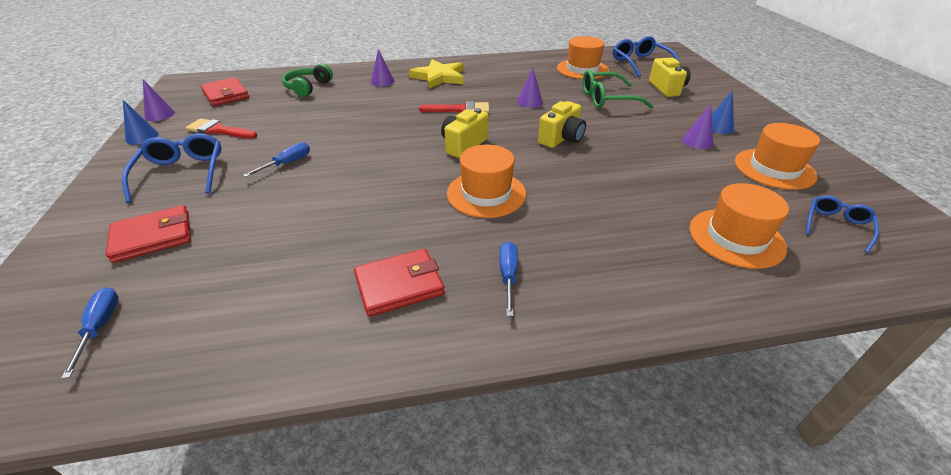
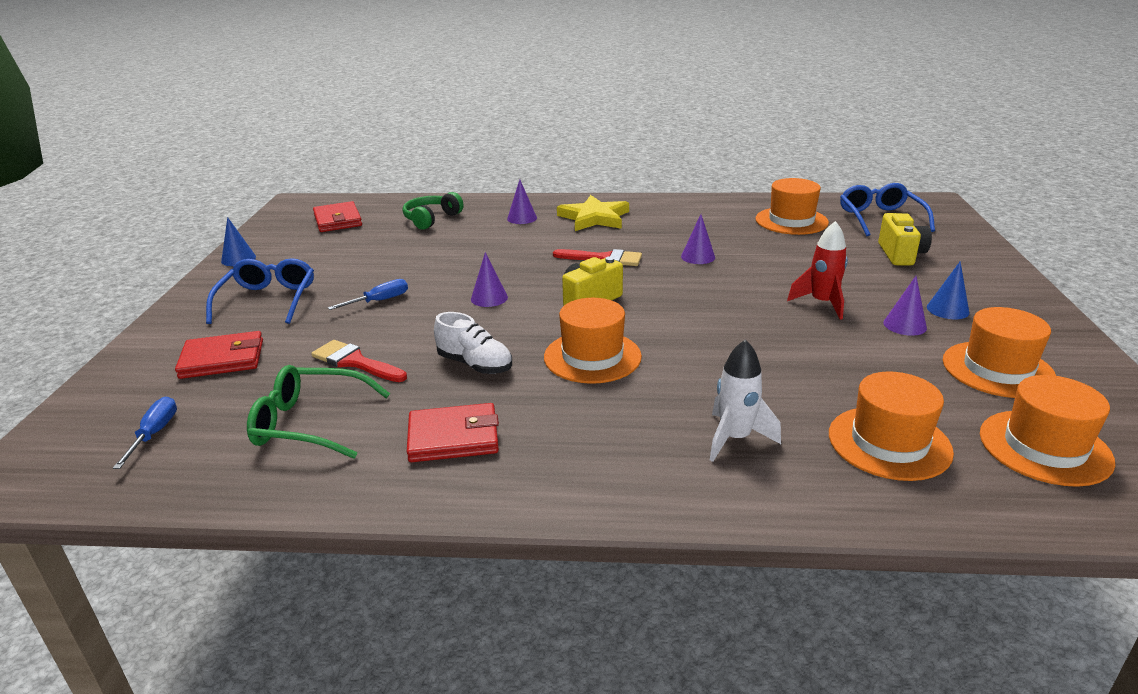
camera: 15 degrees right, 10 degrees down
purple cone [143,80,175,121] -> purple cone moved to [471,252,508,307]
red brush [185,118,257,139] -> red brush moved to [311,340,407,382]
blue screwdriver [499,241,518,316] -> none
yellow camera [538,101,586,148] -> none
green glasses [583,70,654,109] -> green glasses moved to [247,365,390,459]
blue glasses [806,195,879,253] -> orange hat [980,375,1115,487]
none -> white shoe [434,312,512,374]
none -> white rocket [710,339,781,462]
none -> red rocket [787,221,848,320]

